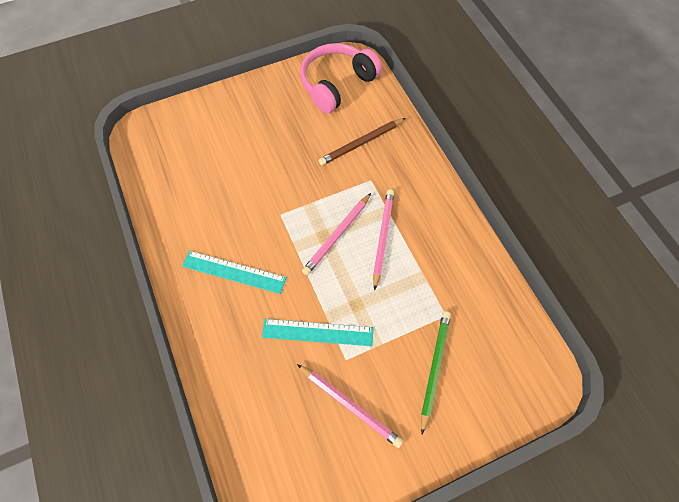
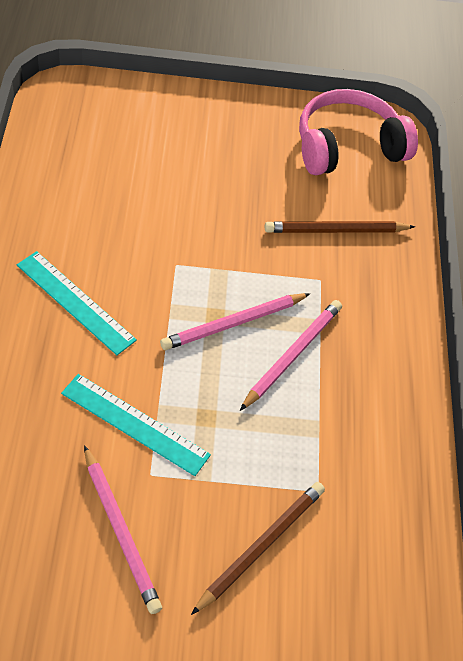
camera: 20 degrees right, 10 degrees down
green pencil [421,311,451,434] -> brown pencil [191,482,325,615]

